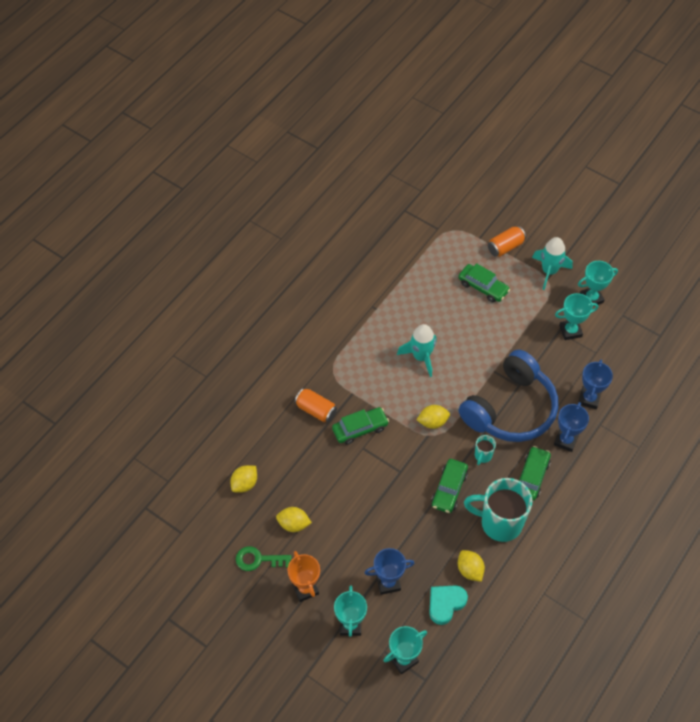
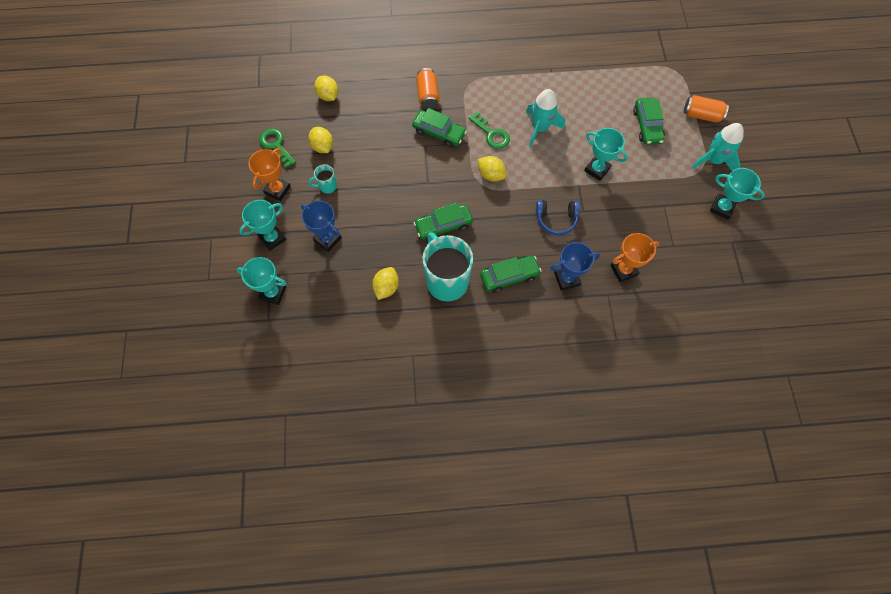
camera: 50 degrees right, 10 degrees up
yellow lemon [230,465,257,493] -> yellow lemon turned 60 degrees clockwise [314,75,338,101]
turquoise heart [429,585,468,625] -> none
blue headphones [459,349,558,442] -> blue headphones [536,200,580,235], size x0.45
turquoise mug [475,435,496,465] -> turquoise mug moved to [308,164,337,194]
turquoise trophy [555,293,598,340] -> turquoise trophy moved to [584,128,628,181]
blue trophy [578,360,613,409] -> orange trophy [610,233,659,282]
none -> green key [468,112,510,149]

